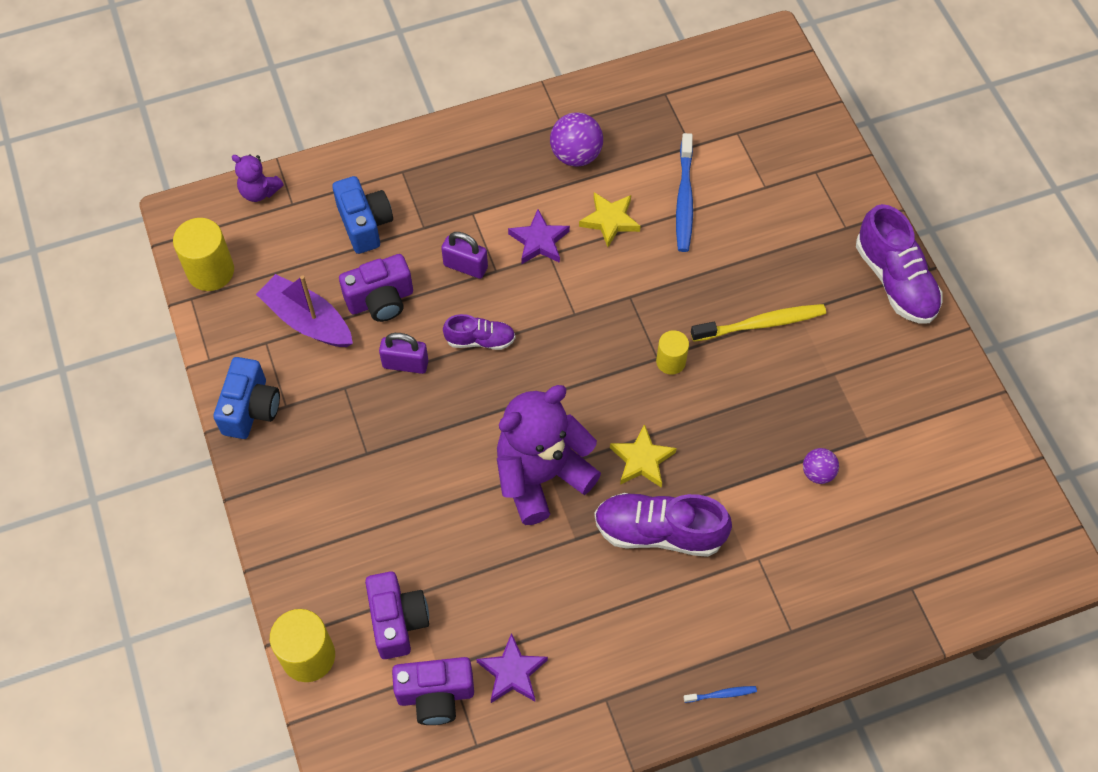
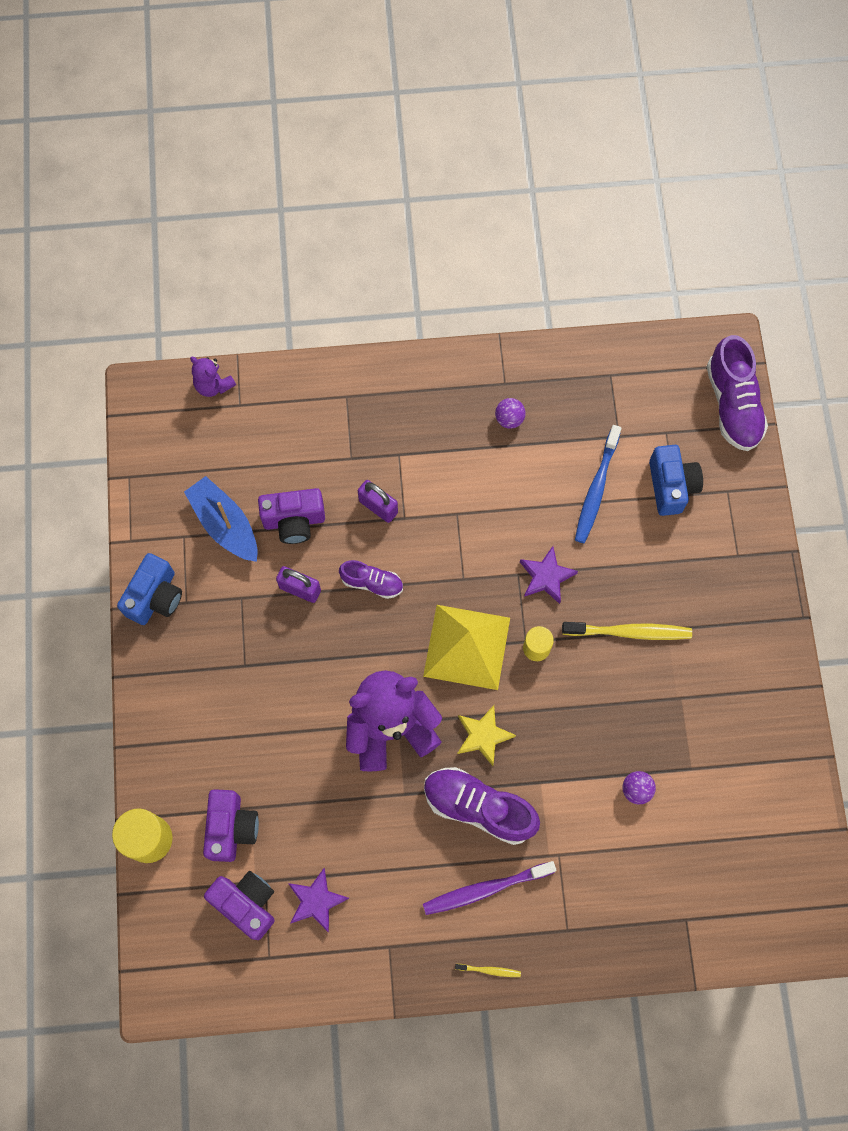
camera: 15 degrees right, 10 degrees up
yellow cylinder [173,218,234,291] -> none
purple boat [256,274,353,347] -> blue boat [184,476,257,562]
blue camera [332,176,393,254] -> blue camera moved to [649,445,703,516]
purple camera [392,657,474,725] -> purple camera turned 150 degrees counterclockwise [204,871,274,940]
purple star [508,209,570,264] -> purple star moved to [520,546,578,604]
purple ball [550,112,603,167] -> purple ball [495,398,526,429], size x0.60
yellow star [579,192,641,247] -> none
blue toothbrush [683,686,757,703] -> yellow toothbrush [455,964,521,977]
purple shoe [856,204,943,324] -> purple shoe moved to [707,335,768,451]
none -> yellow pyramid [423,605,510,690]
none -> purple toothbrush [423,861,556,915]

